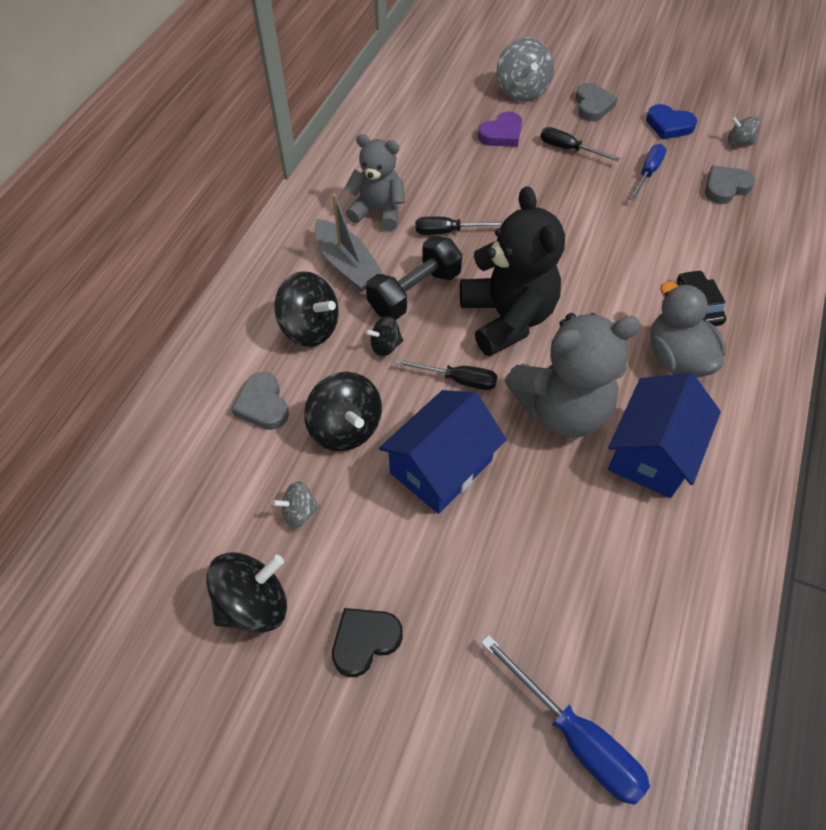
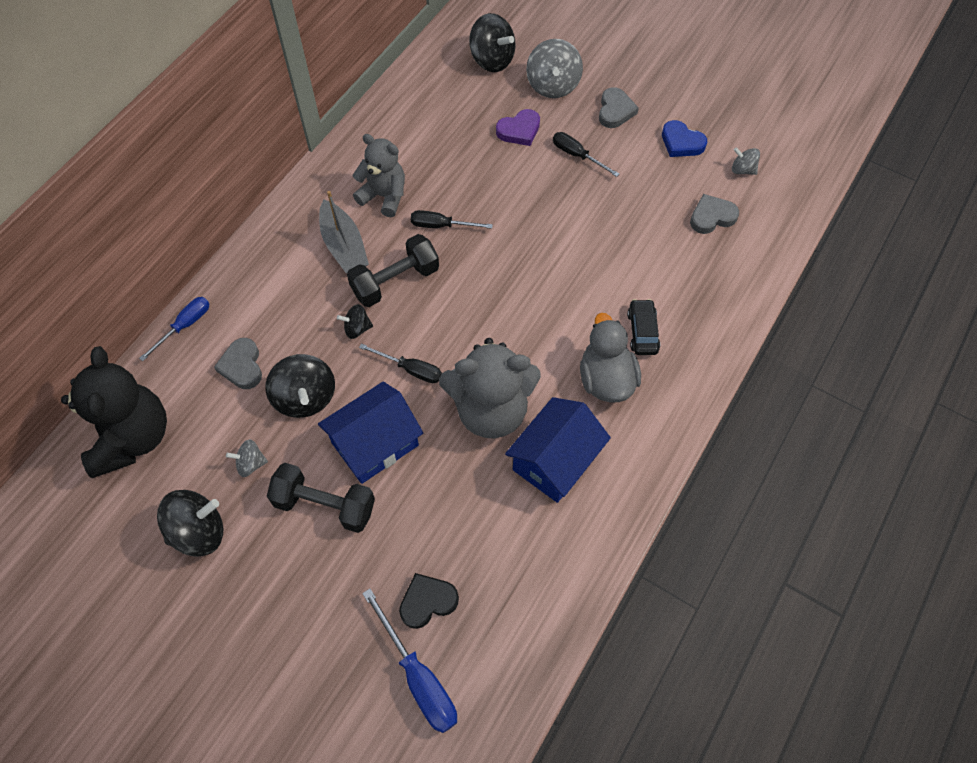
camera: 10 degrees right, 5 degrees up
black spinning top [274,271,339,347] -> black spinning top moved to [469,13,515,72]
black heart [332,608,403,677] -> black heart moved to [399,573,459,629]
black teddy bear [460,186,565,356] -> black teddy bear moved to [61,346,167,478]
blue screwdriver [630,144,667,201] -> blue screwdriver moved to [139,297,209,361]
none -> black dumbbell [267,463,375,533]

